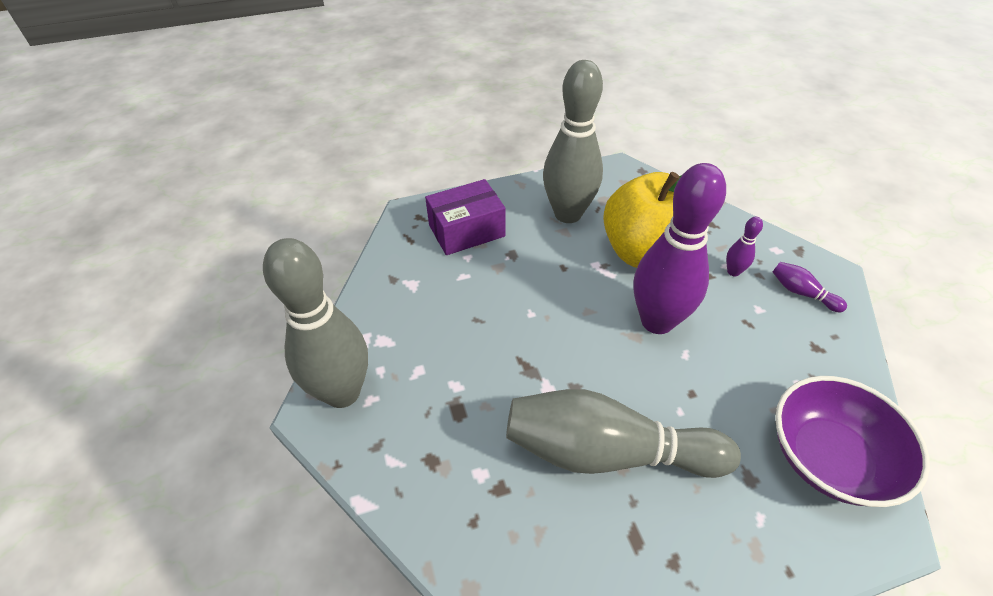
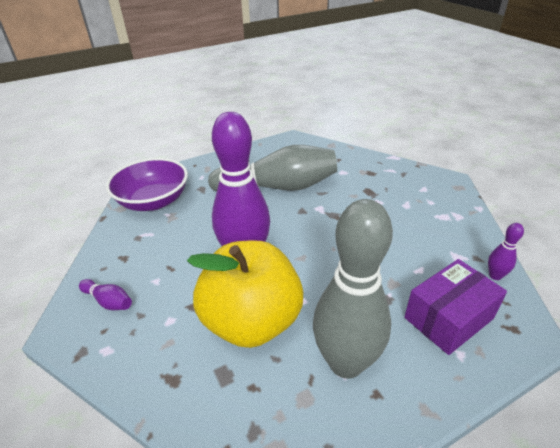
camera: 170 degrees right, 10 degrees down
grey bowling pin [263,238,368,408] -> none
purple bowling pin [726,217,763,276] -> purple bowling pin moved to [488,223,524,280]

